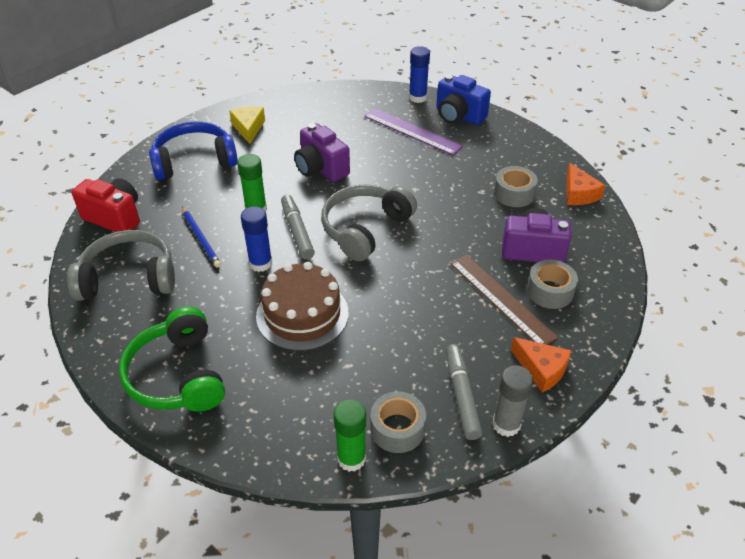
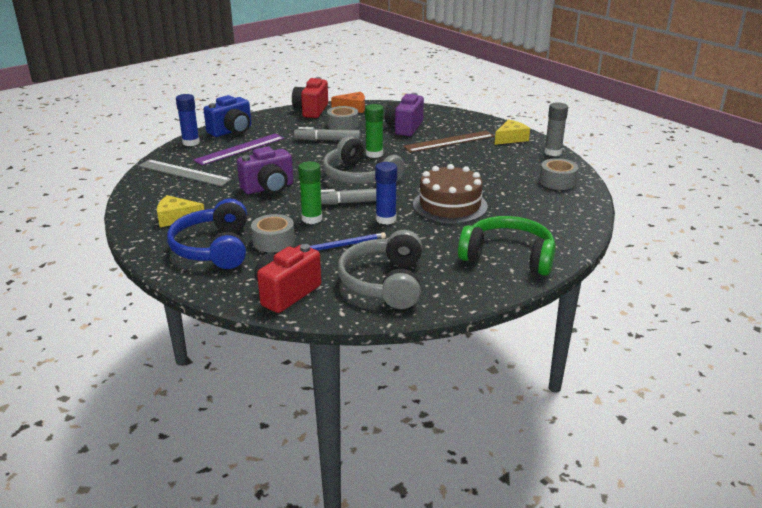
camera: 80 degrees left, 15 degrees down
green headphones [119,307,225,412] -> green headphones turned 150 degrees counterclockwise [458,216,556,276]
green glue stick [334,399,366,472] -> green glue stick moved to [365,104,384,158]
grey marker [446,344,483,440] -> grey marker moved to [294,127,360,141]
orange cheese [511,337,572,393] -> yellow cheese [495,119,530,145]
grey tape [527,260,578,309] -> grey tape moved to [251,214,295,253]
none -> grey ruler [138,159,232,186]
none -> red camera [292,77,328,118]

